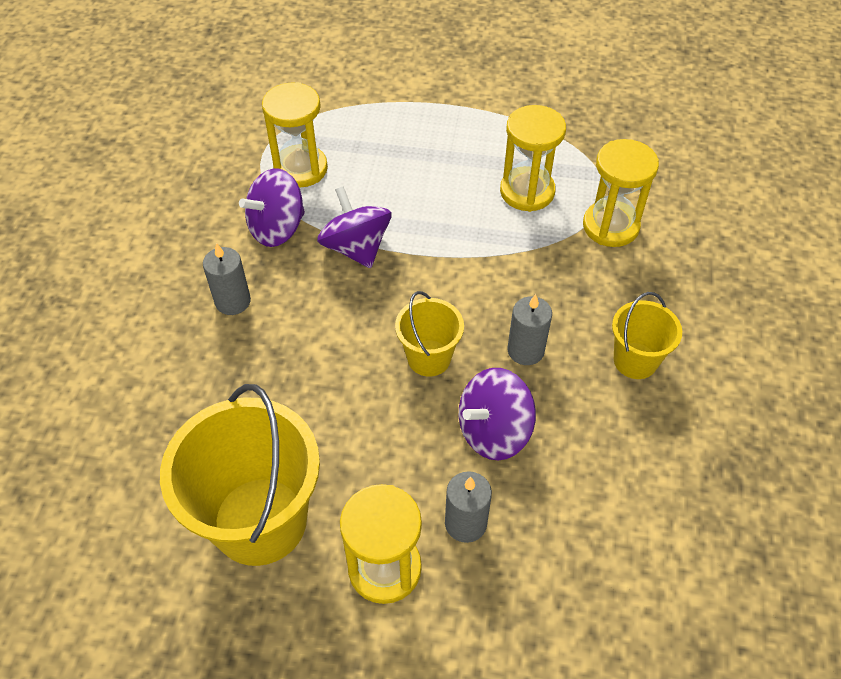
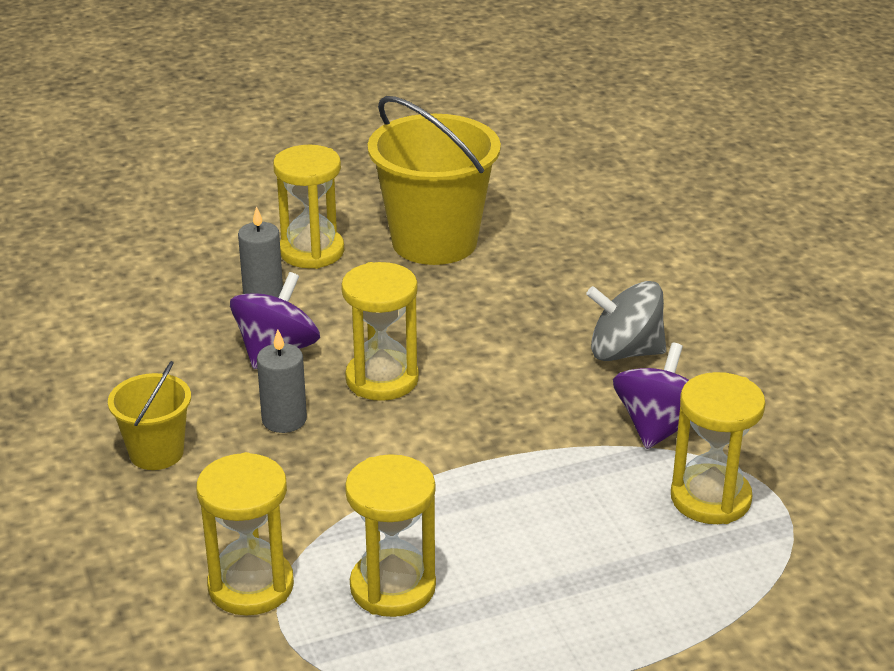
camera: 150 degrees right, 20 degrees down
grey candle [203,243,251,315] -> grey spinning top [586,281,666,361]
purple spinning top [317,186,391,268] -> none
yellow bucket [395,291,464,377] -> yellow hourglass [341,262,419,401]

